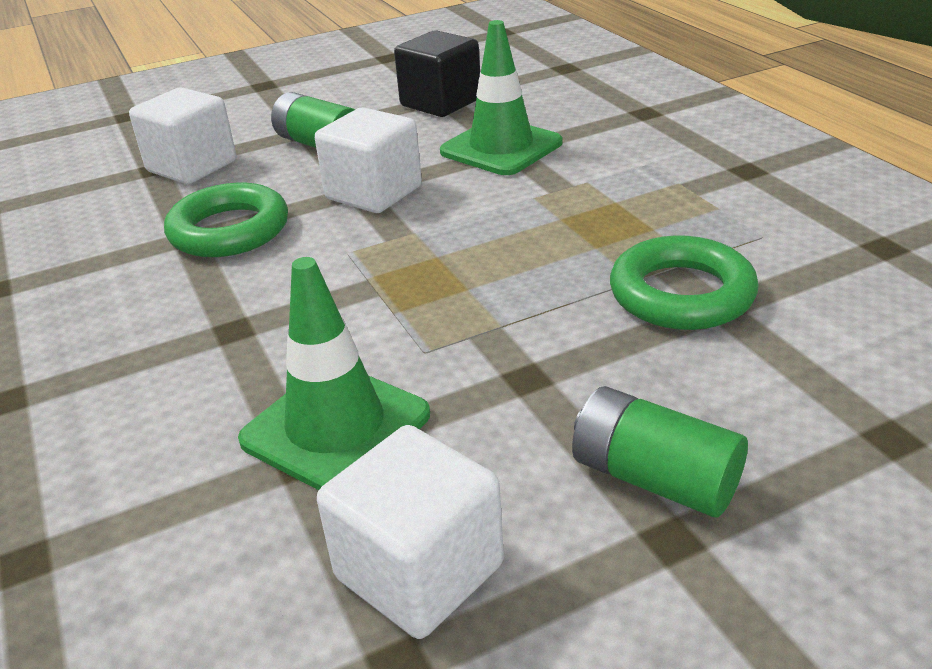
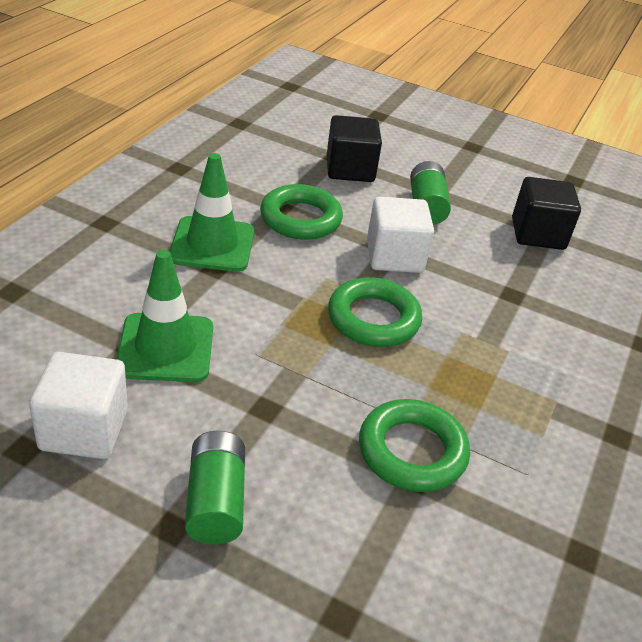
camera: 45 degrees right, 5 degrees up
white cube [129,87,236,184] -> black cube [327,115,382,182]
green traffic cone [440,20,562,175] -> green traffic cone moved to [169,153,254,272]
none -> green ring [328,277,422,347]

